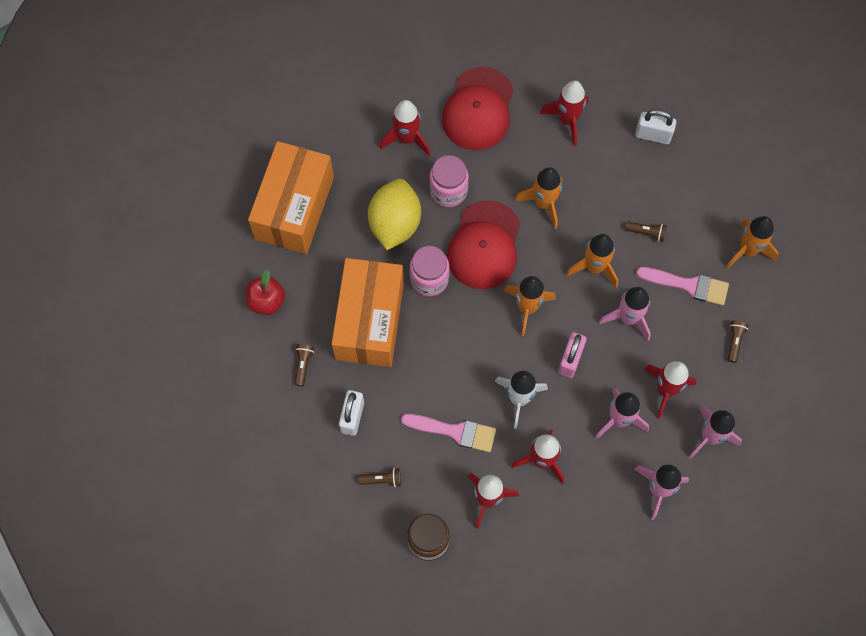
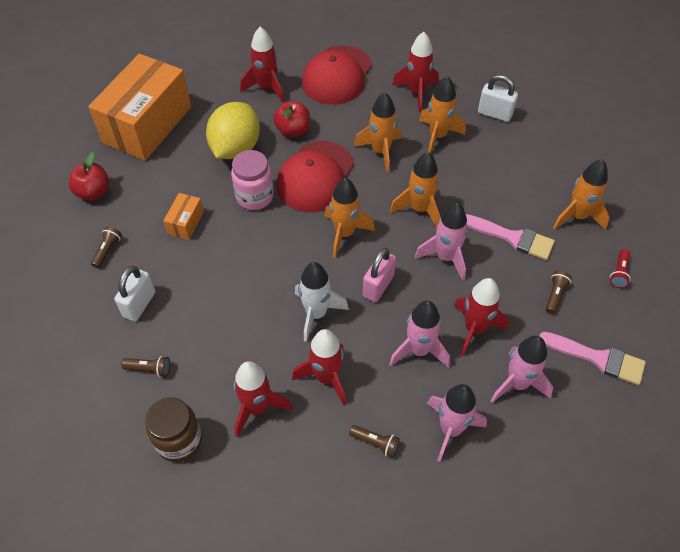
camera: 10 degrees right, 15 degrees down
orange box [331,258,404,367] -> orange box [163,193,204,240], size x0.41
pink brush [401,414,496,452] -> pink brush moved to [539,332,646,385]
pink jar [430,155,469,207] -> red apple [274,101,310,137]
brown flashlight [625,221,667,242] -> brown flashlight moved to [349,425,399,457]
none -> orange rocket [419,76,466,154]
none -> red flashlight [610,249,631,288]

